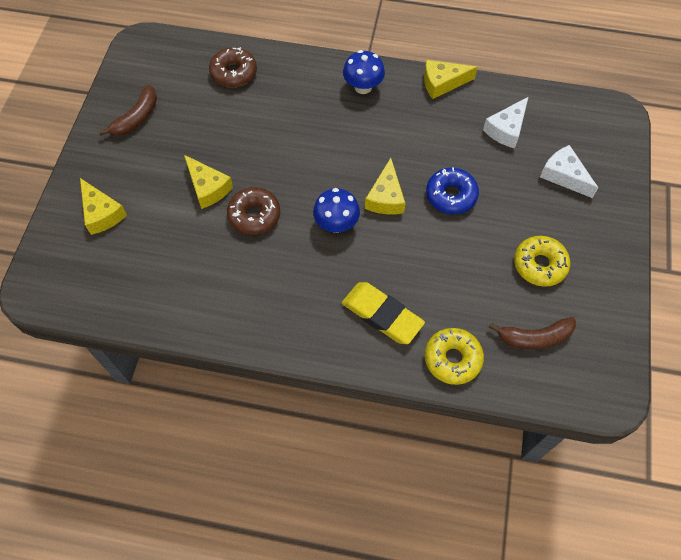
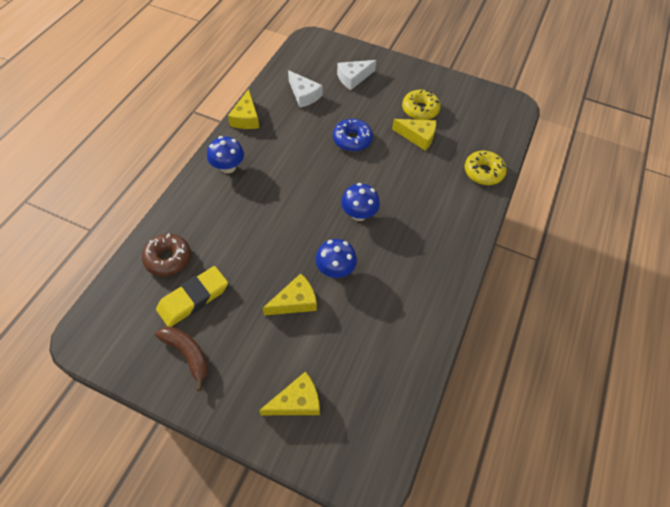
camera: 80 degrees left, 5 degrees down
brown donut [227,187,280,235] -> blue mushroom [315,239,357,278]
yellow eraser [342,282,425,344] -> yellow eraser moved to [156,266,228,327]
yellow cheese [365,158,406,214] -> yellow cheese moved to [392,119,436,151]
brown banana [489,317,576,349] -> none

